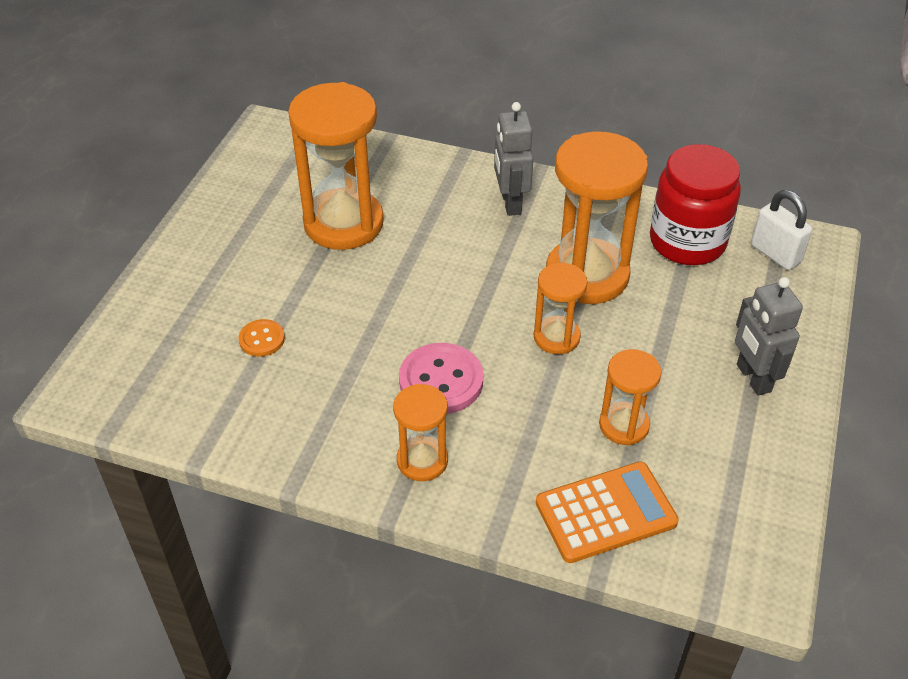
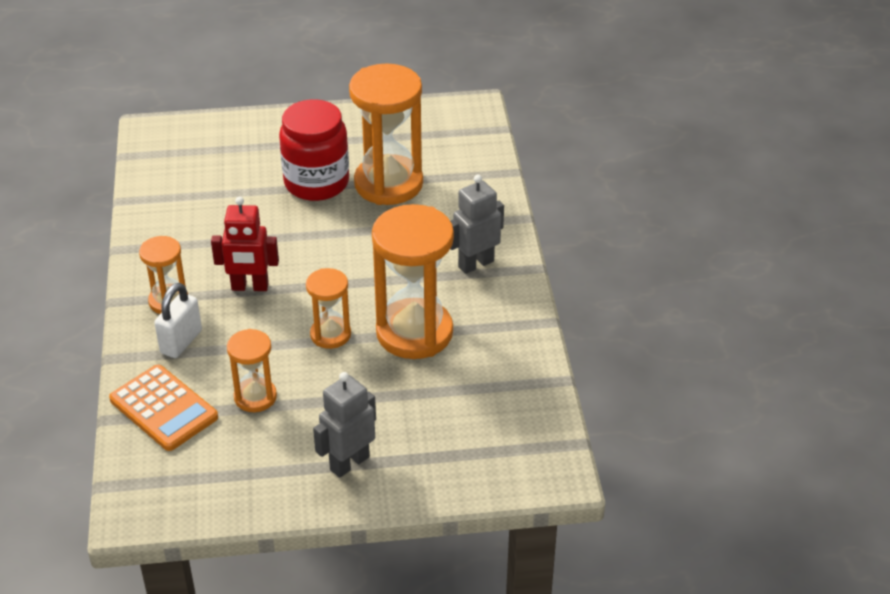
camera: 65 degrees right, 5 degrees down
orange button [238,319,285,357] -> none
pink button [399,343,484,414] -> red robot [211,196,279,291]
red jar [650,144,741,265] -> red jar moved to [279,99,349,201]
white padlock [751,190,812,270] -> white padlock moved to [154,283,202,358]

